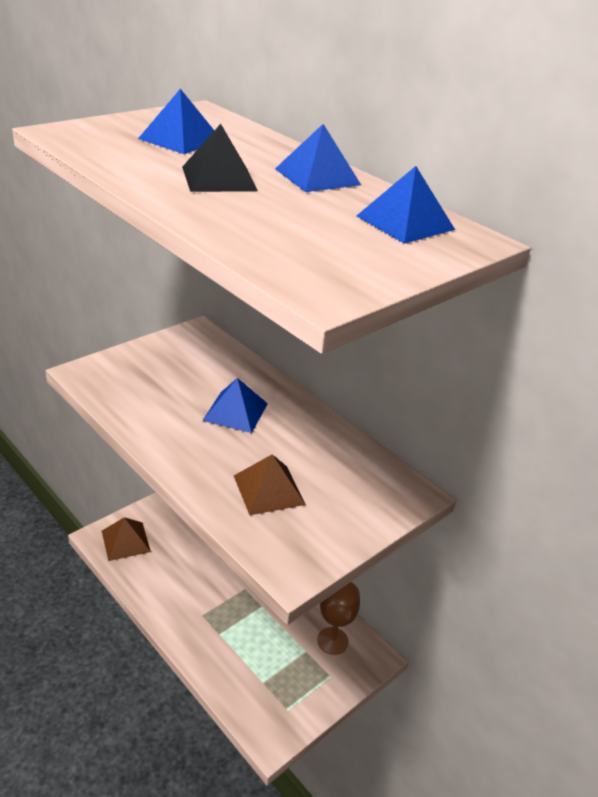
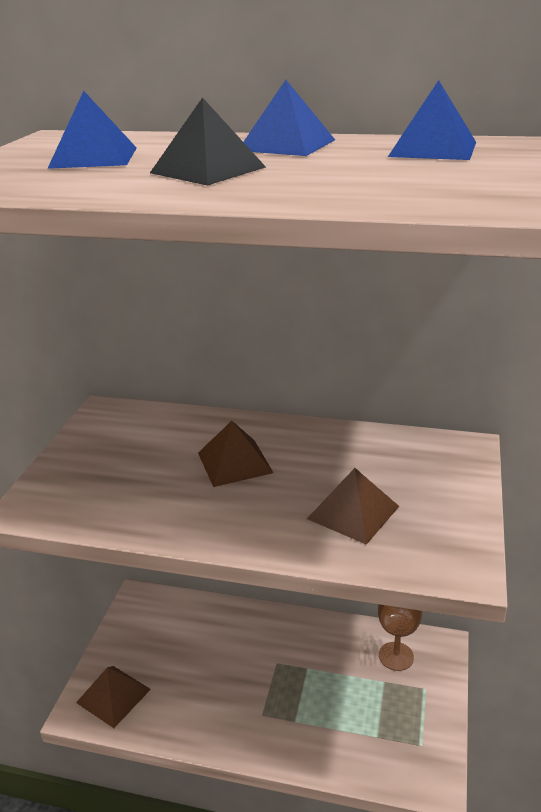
camera: 30 degrees left, 5 degrees down
blue pyramid [202,378,268,433] -> brown pyramid [198,421,273,487]

